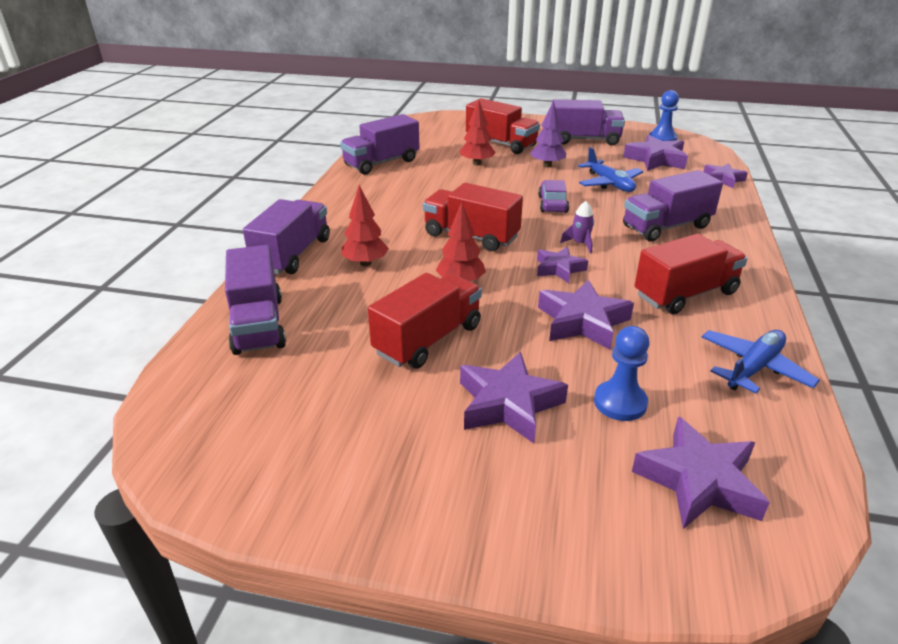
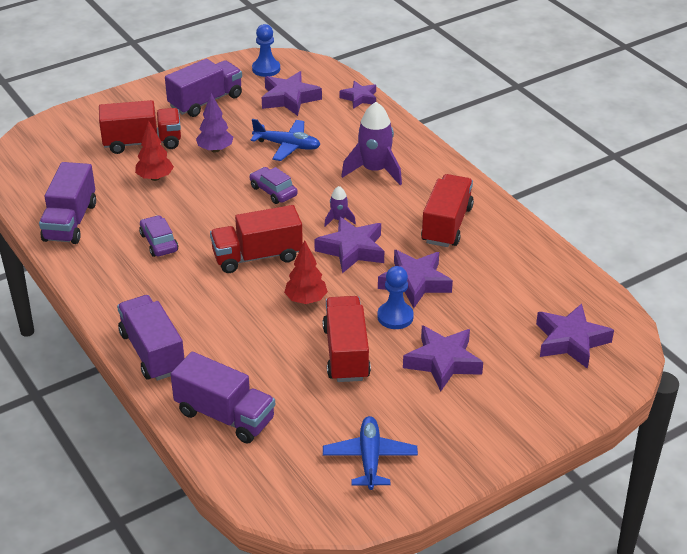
camera: 45 degrees left, 5 degrees up
red tree [341,185,389,266] -> none
purple star [537,247,588,283] -> purple star [314,216,384,273], size x1.59
blue pawn [594,326,650,421] -> blue pawn moved to [377,266,414,329]
purple truck [623,170,723,242] -> purple rocket [341,102,402,185]
blue plane [702,330,820,393] -> blue plane moved to [323,416,418,490]
none -> purple car [139,215,178,257]

